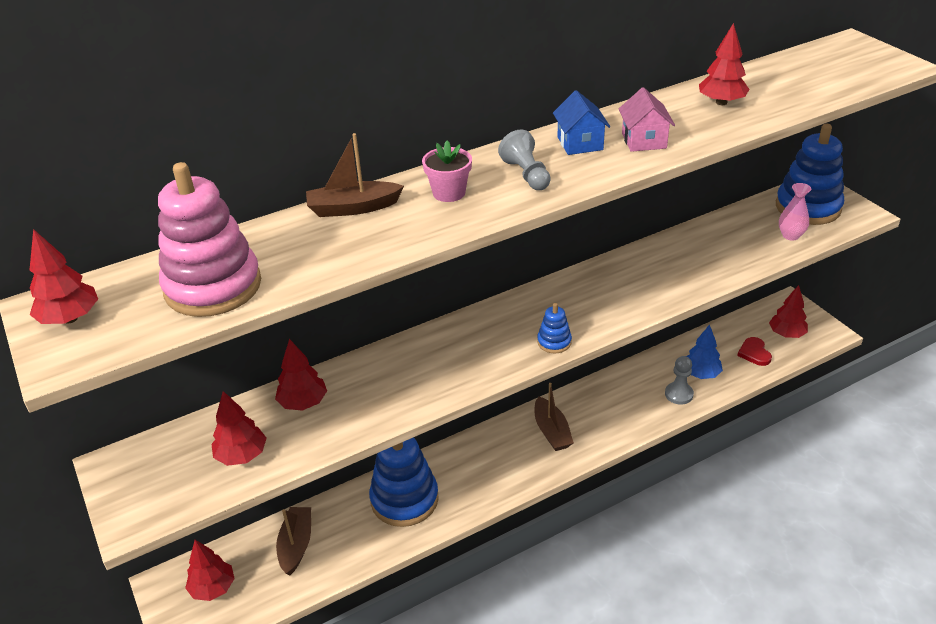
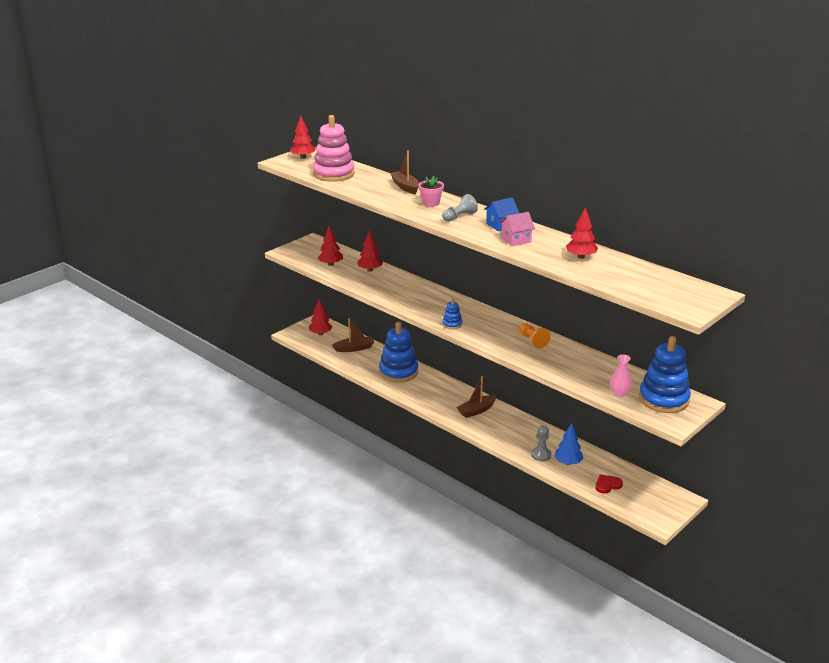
camera: 70 degrees right, 10 degrees down
red tree [769,285,808,338] -> none
none -> orange pawn [519,323,550,348]

